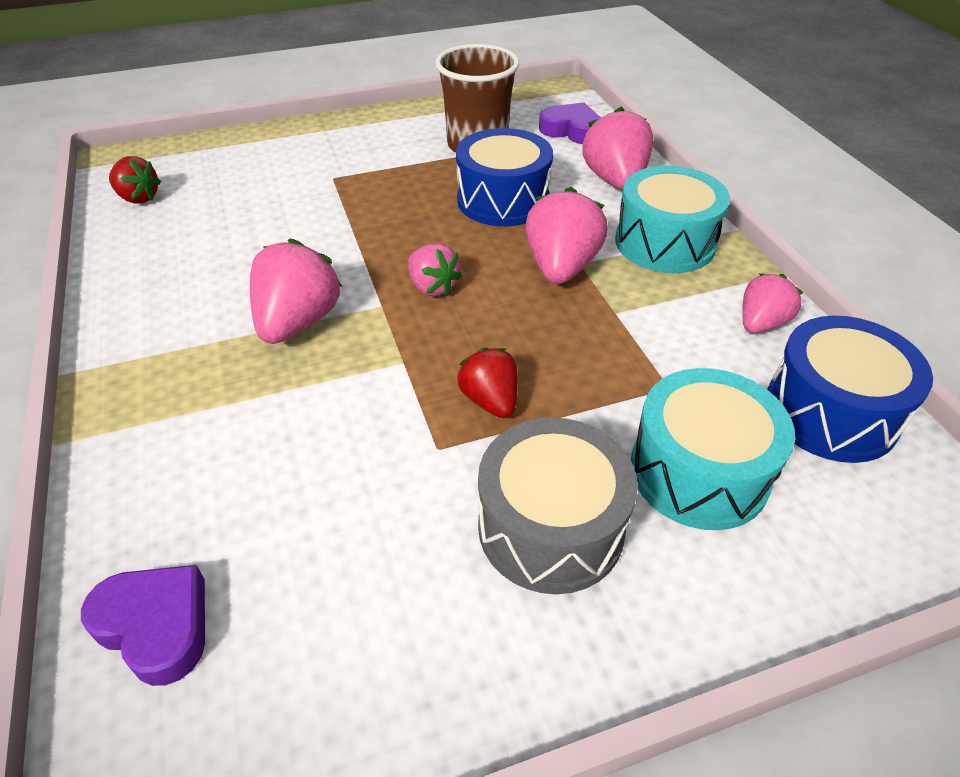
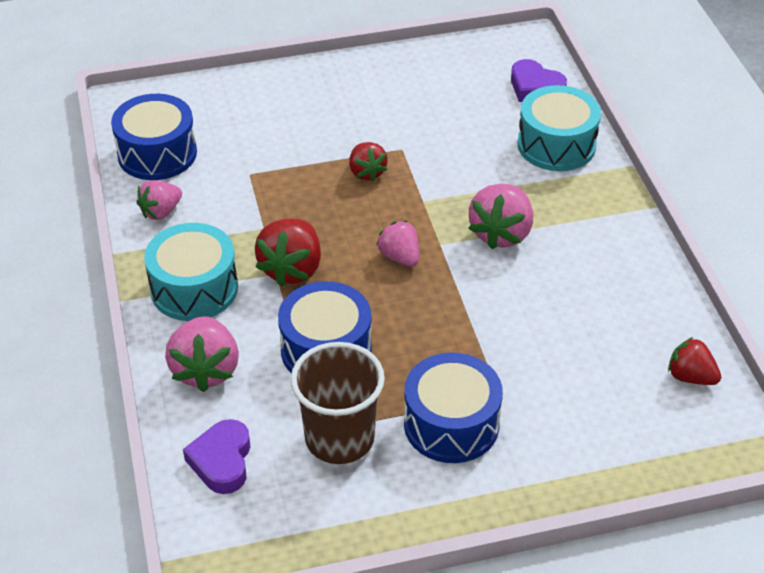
camera: 175 degrees left, 0 degrees up
grey drum [478,418,638,594] -> none
pink strawberry [525,187,608,284] -> red strawberry [255,219,321,287]
purple heart [539,103,601,144] -> purple heart turned 60 degrees clockwise [183,419,250,494]
turquoise drum [631,368,795,530] -> turquoise drum moved to [517,85,601,171]
none -> blue drum [404,353,503,463]

